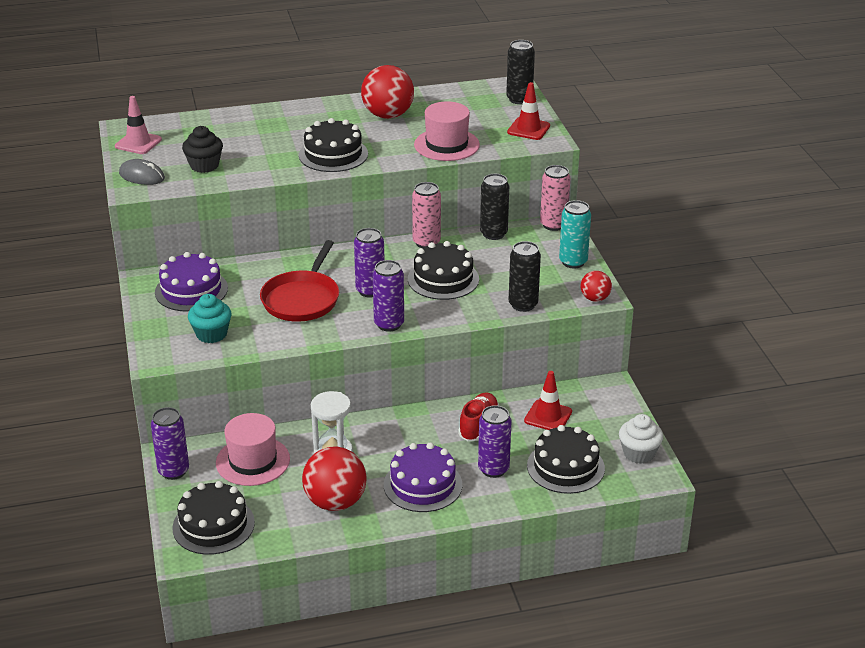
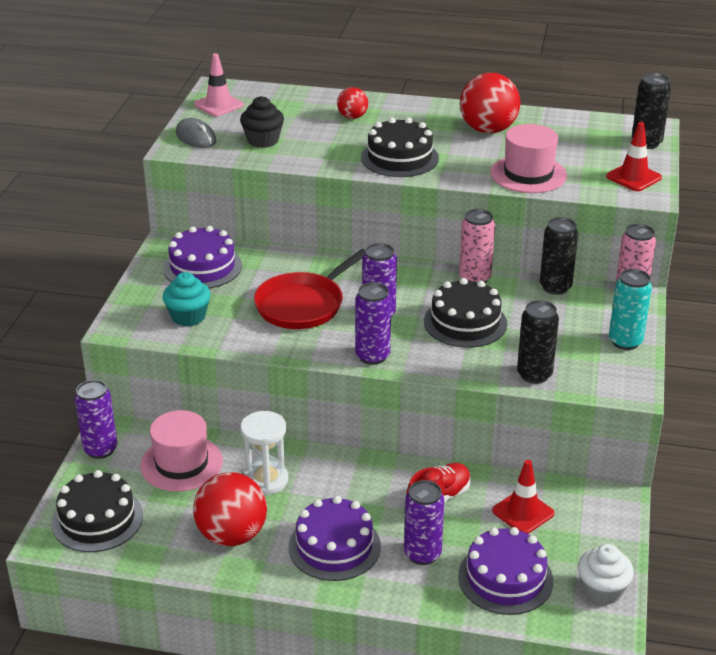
camera: 25 degrees right, 0 degrees up
black cake [527,425,605,494] -> purple cake [458,527,553,615]
red ball [581,271,612,302] -> red ball moved to [337,87,368,119]

